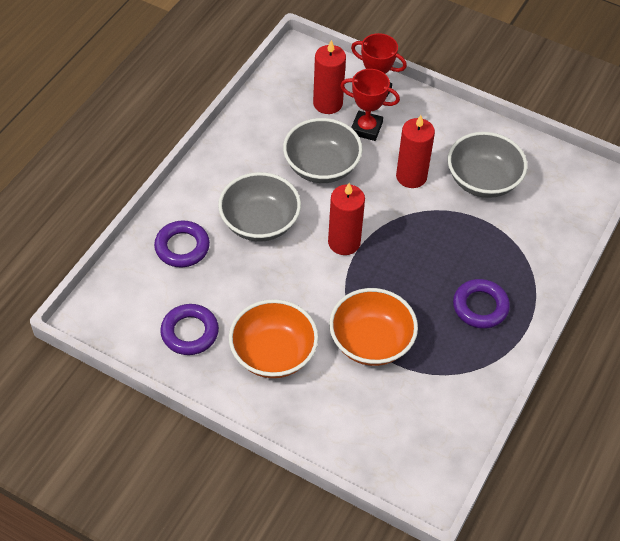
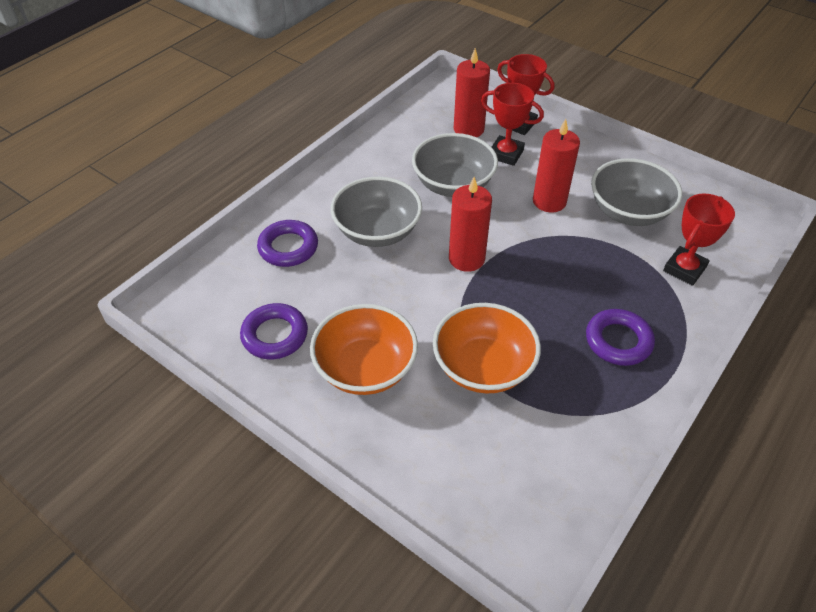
camera: 10 degrees right, 5 degrees down
none -> red trophy [663,194,735,286]

